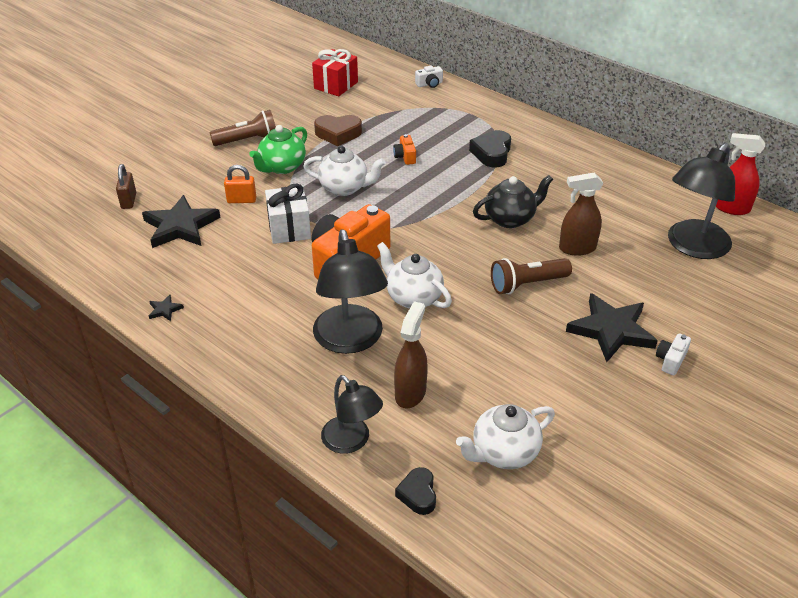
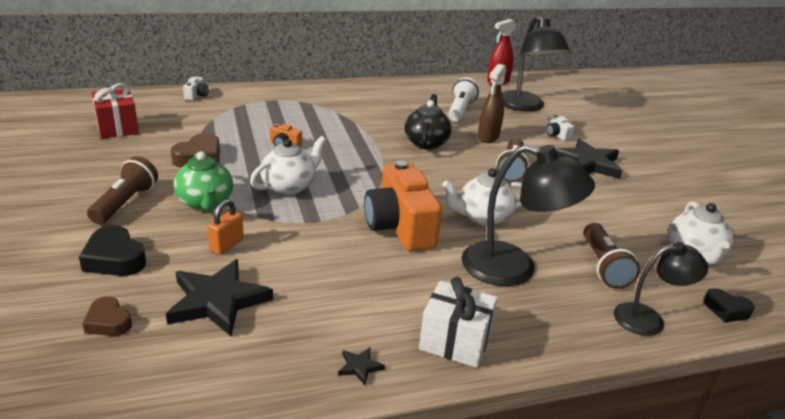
camera: 60 degrees left, 10 degrees down
brown padlock [116,164,136,209] -> brown heart [82,296,132,336]
white gift [265,184,311,244] -> white gift moved to [419,277,497,368]
brown spray bottle [394,301,428,409] -> brown flashlight [583,223,640,289]
black heart [469,130,511,168] -> black heart moved to [79,225,146,276]
white camera [656,334,691,375] -> white camera moved to [546,114,574,141]
none -> white flashlight [448,77,479,121]

